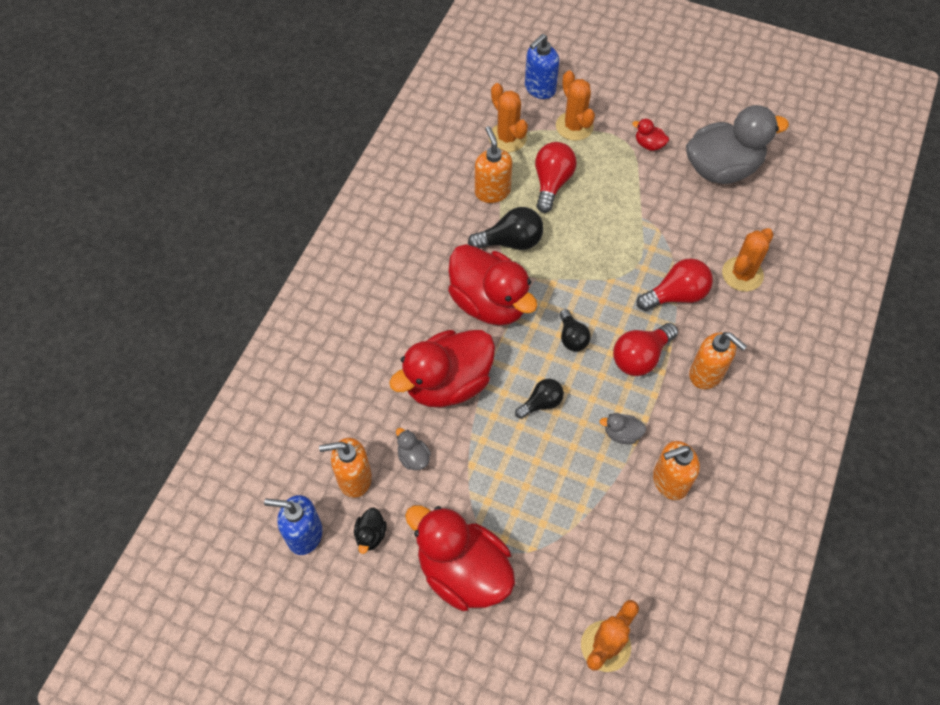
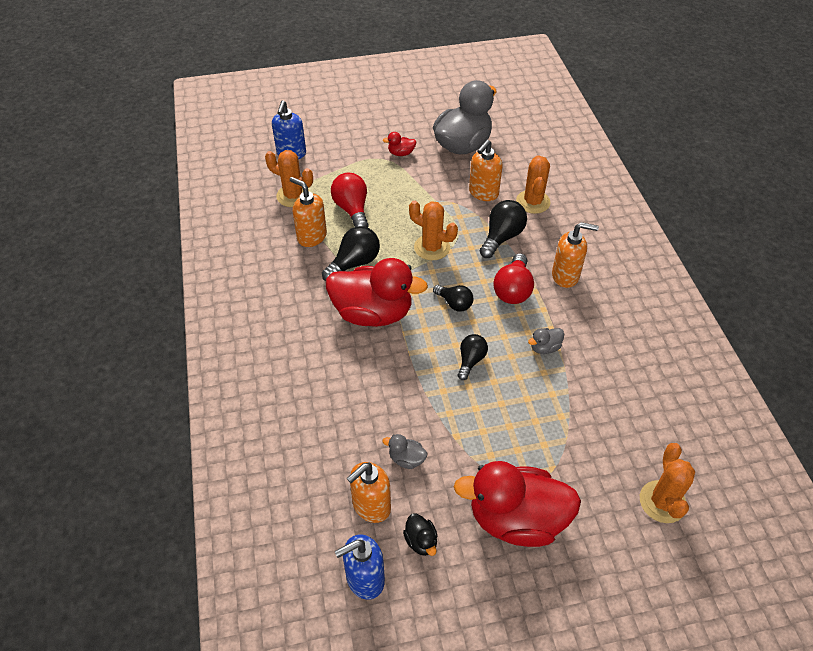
camera: 35 degrees left, 10 degrees down
red duck [389,330,495,407] -> none
orange cactus [556,70,595,141] -> orange cactus moved to [409,200,458,260]
red light bulb [637,258,713,311] -> black light bulb [480,200,527,258]
orange soap dispenser [653,441,700,500] -> orange soap dispenser moved to [469,140,503,201]

